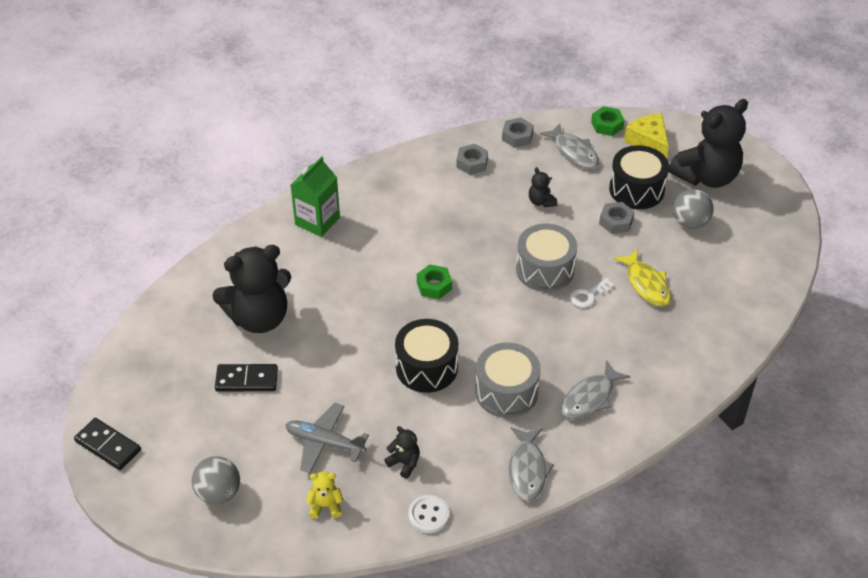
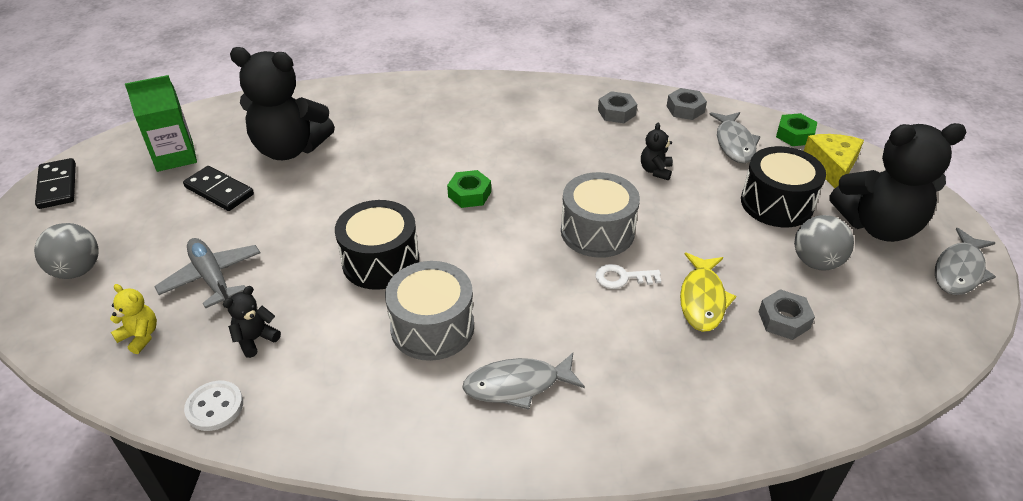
camera: 35 degrees right, 5 degrees down
green carton [291,156,340,237] -> green carton moved to [125,75,197,172]
black teddy bear [384,426,420,479] -> black teddy bear turned 120 degrees counterclockwise [223,286,281,358]
grey fish [509,427,554,501] -> grey fish moved to [935,228,996,295]
grey nut [599,202,635,234] -> grey nut moved to [758,289,815,340]

